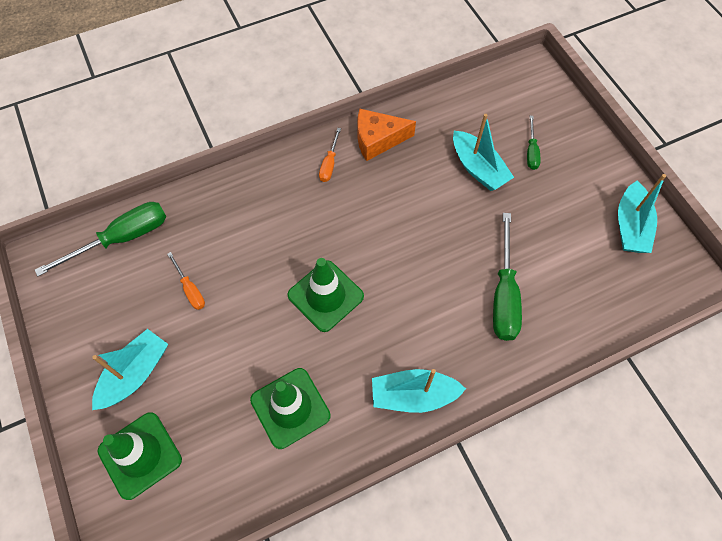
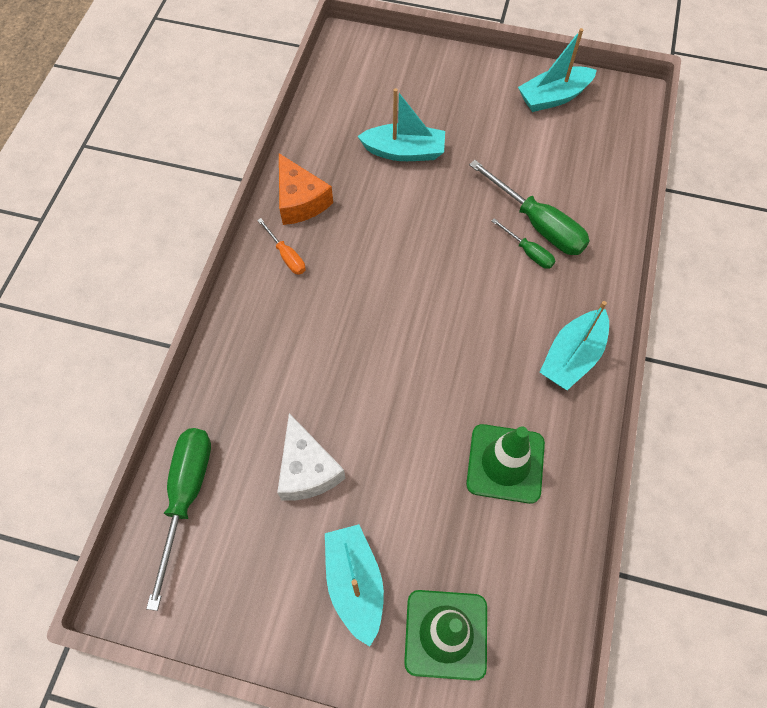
camera: 50 degrees left, 0 degrees up
orange screwdriver [167,252,205,310] -> white cheese [277,413,346,501]
green traffic cone [288,258,364,332] -> none
orange cheese [357,109,416,161] -> orange cheese turned 60 degrees counterclockwise [279,153,333,225]
green screwdriver [527,116,541,170] -> green screwdriver moved to [492,218,555,269]
turquoise boat [618,174,666,253] -> turquoise boat turned 105 degrees clockwise [518,28,597,112]

